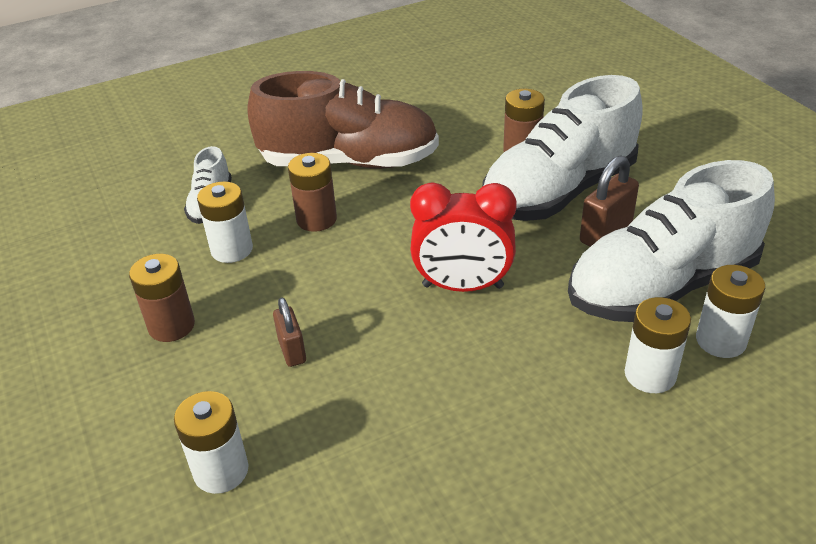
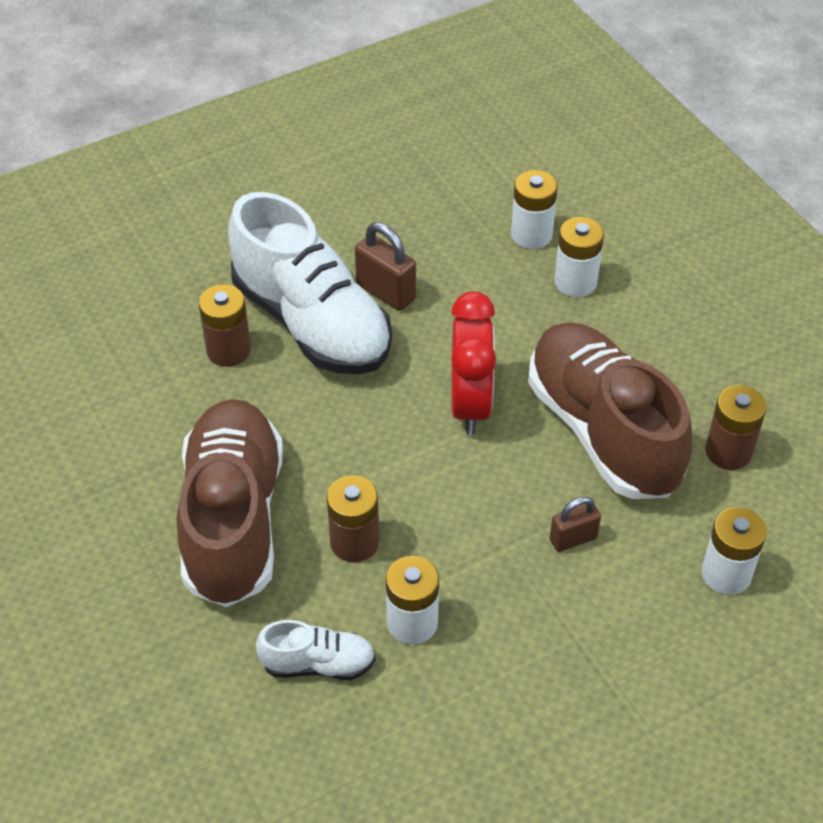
camera: 95 degrees left, 10 degrees up
brown battery [129,254,195,342] -> brown battery moved to [705,385,767,470]
white shoe [568,160,775,322] -> none
none -> brown shoe [528,322,692,499]

